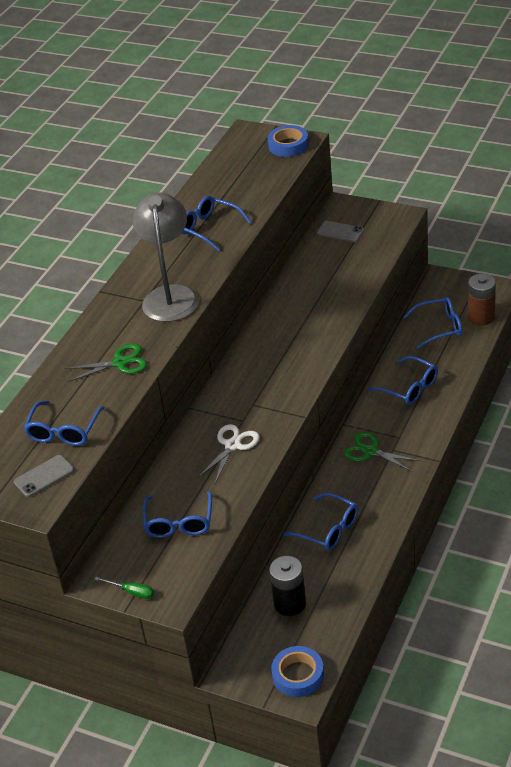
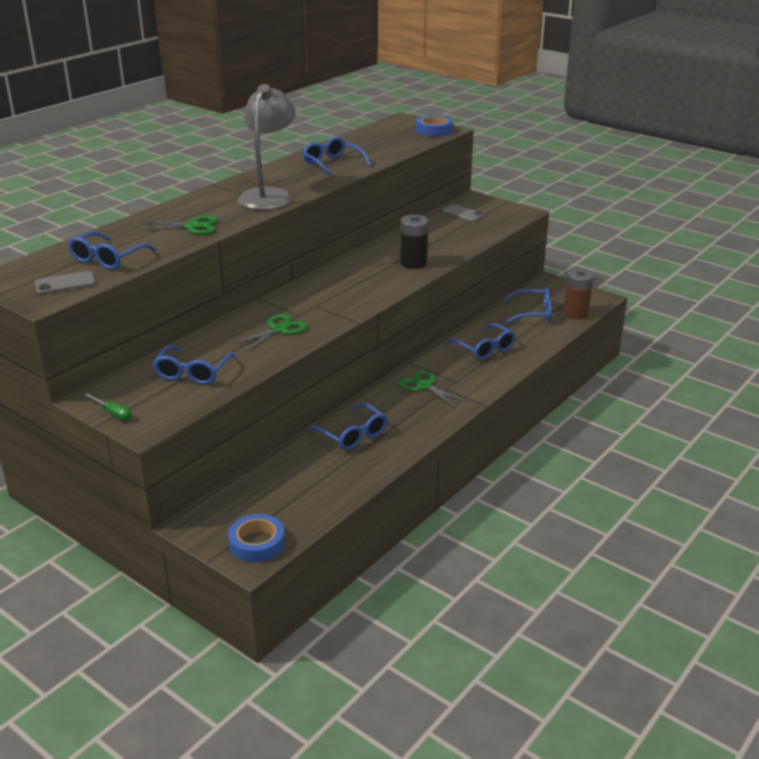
camera: 10 degrees right, 10 degrees down
white scissors [198,424,260,483] -> green scissors [232,314,307,352]
black battery [269,556,306,616] -> black battery moved to [400,215,428,269]

